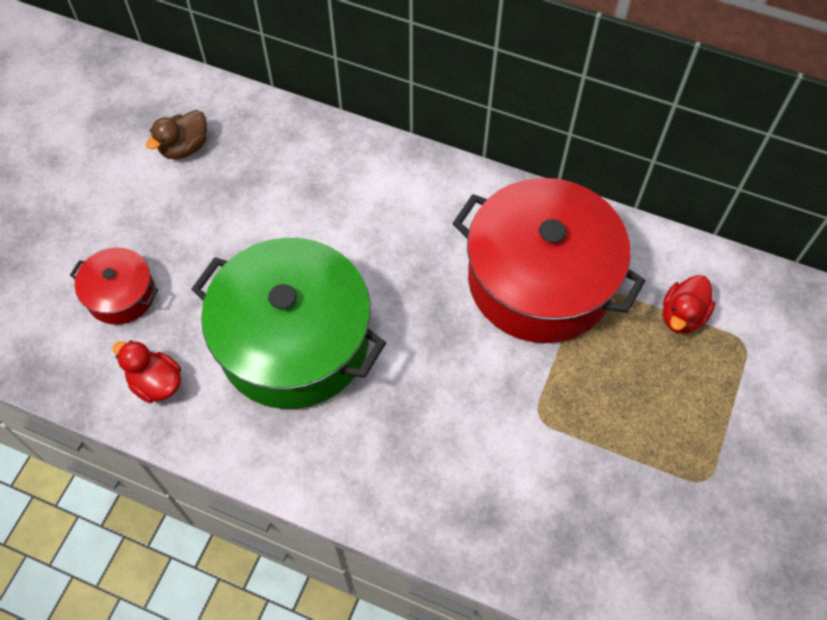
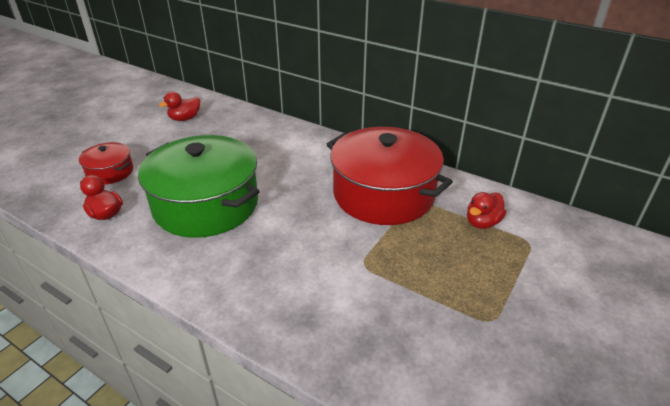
camera: 10 degrees right, 25 degrees down
brown duck [146,110,207,159] -> red duck [159,92,200,121]

